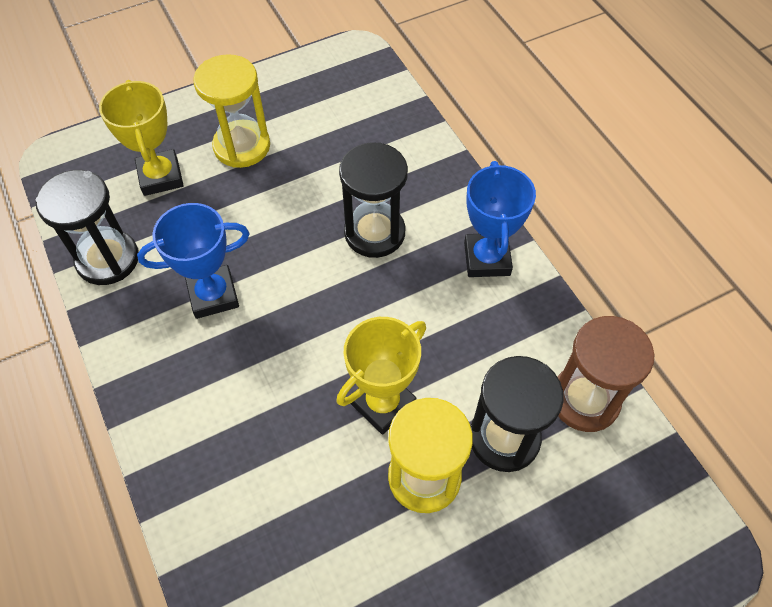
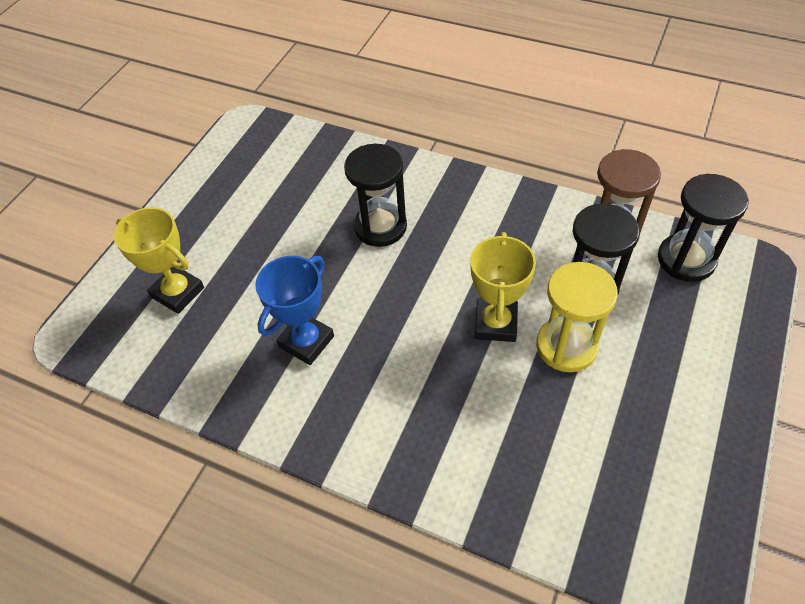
camera: 35 degrees left, 5 degrees down
black hourglass [36,170,139,285] -> black hourglass moved to [658,174,749,282]
yellow hourglass [193,54,270,168] -> none
blue trophy [464,161,536,277] -> none

